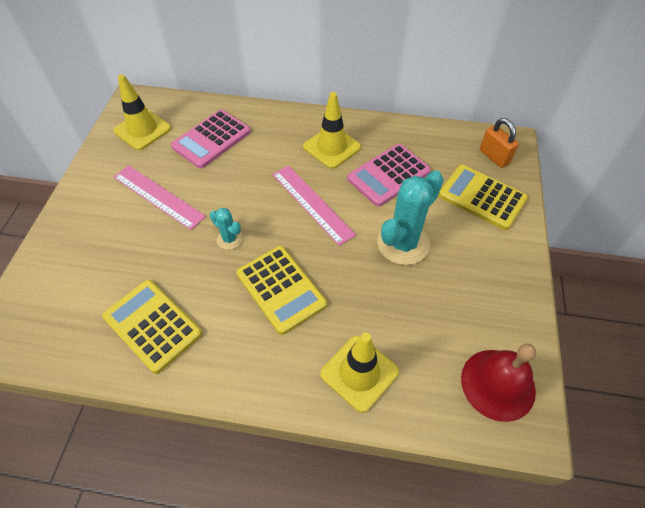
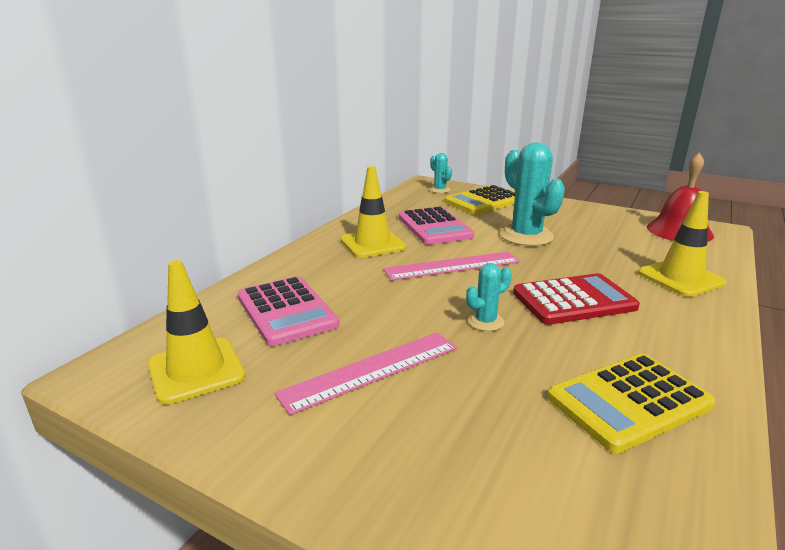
camera: 70 degrees left, 30 degrees down
yellow calculator [237,246,327,335] -> red calculator [513,273,640,325]
orange padlock [480,118,519,168] -> turquoise cactus [429,153,452,193]

